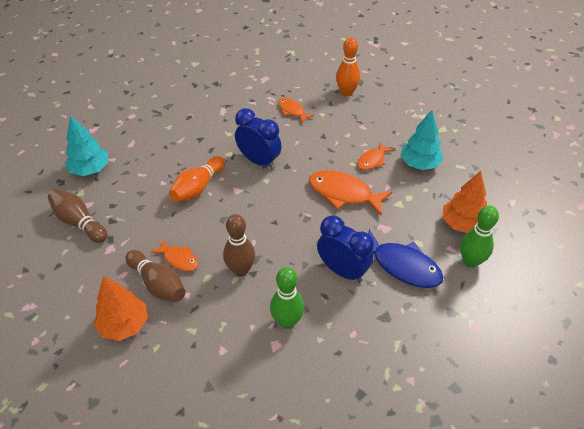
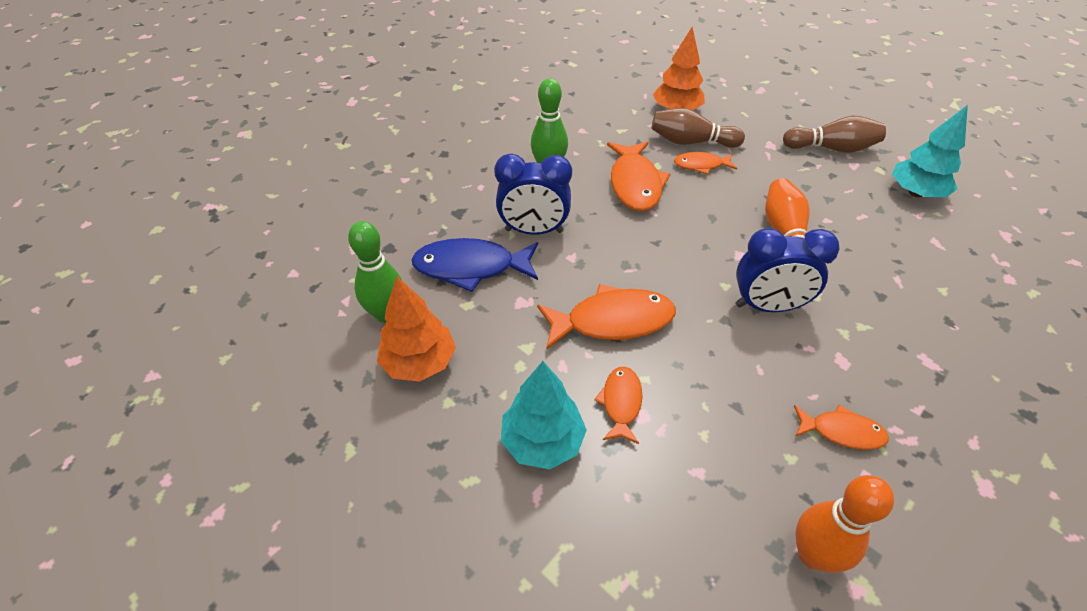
camera: 145 degrees right, 0 degrees up
brown bowling pin [223,214,255,277] -> orange fish [607,141,670,211]

